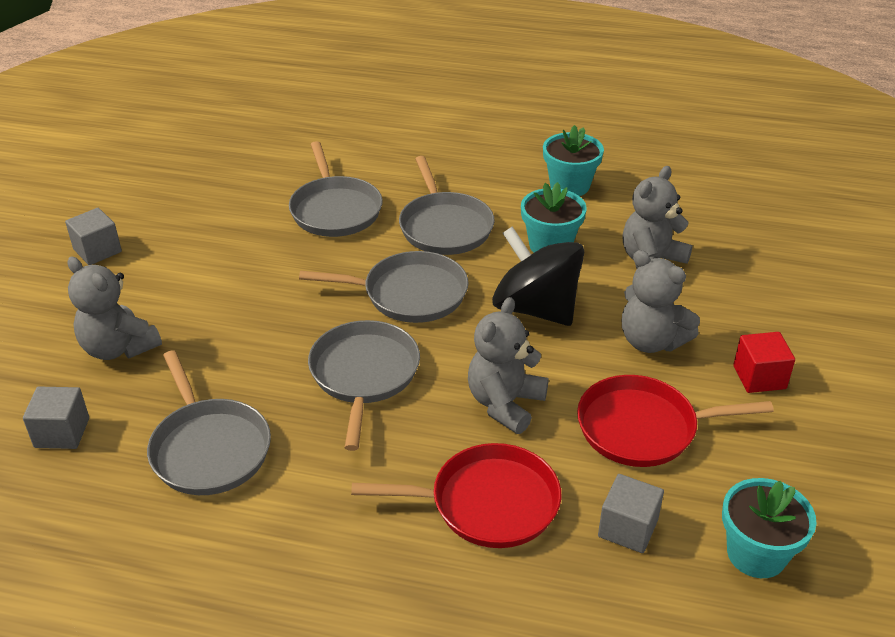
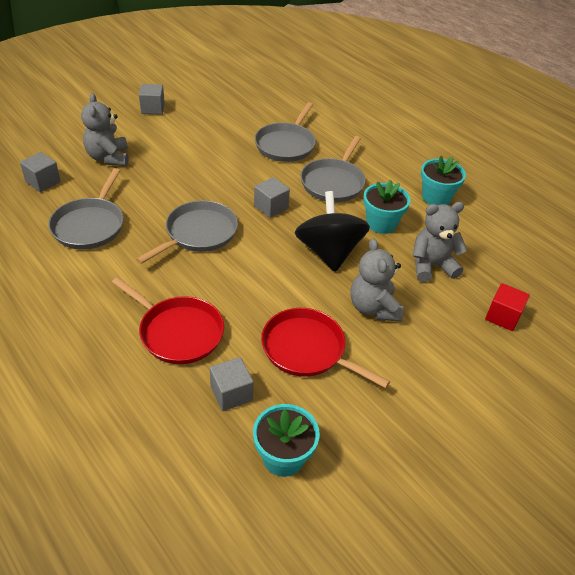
camera: 35 degrees right, 5 degrees up
grey pan [299,251,469,323] -> grey cube [254,177,290,218]
grey teddy bear [468,297,549,434] -> none
red cube [733,332,795,393] -> red cube moved to [485,283,530,331]

